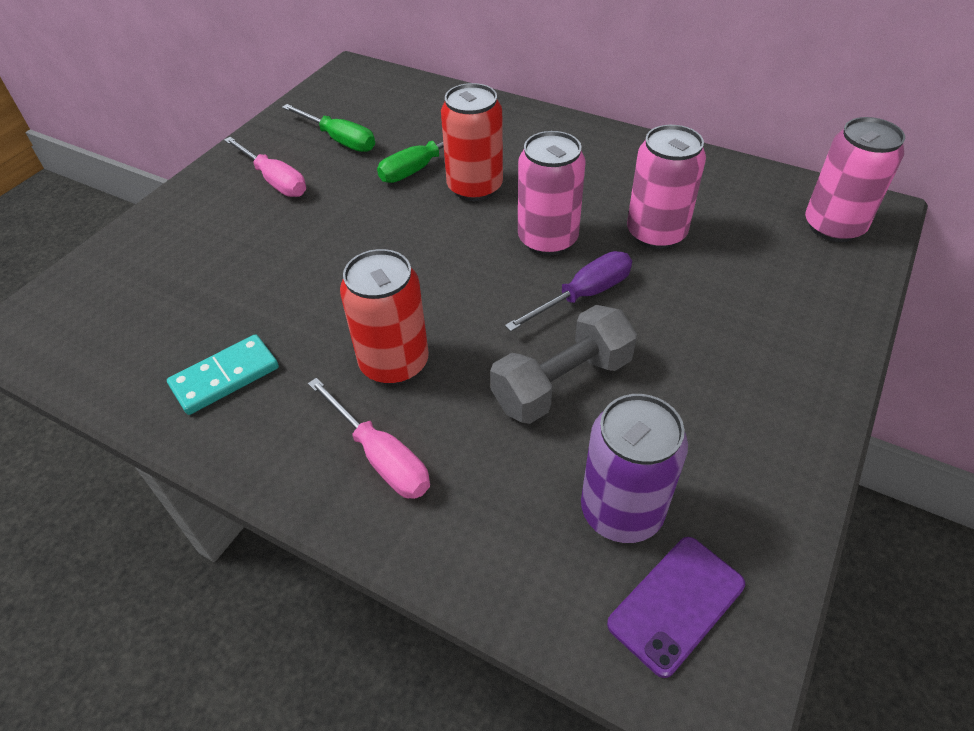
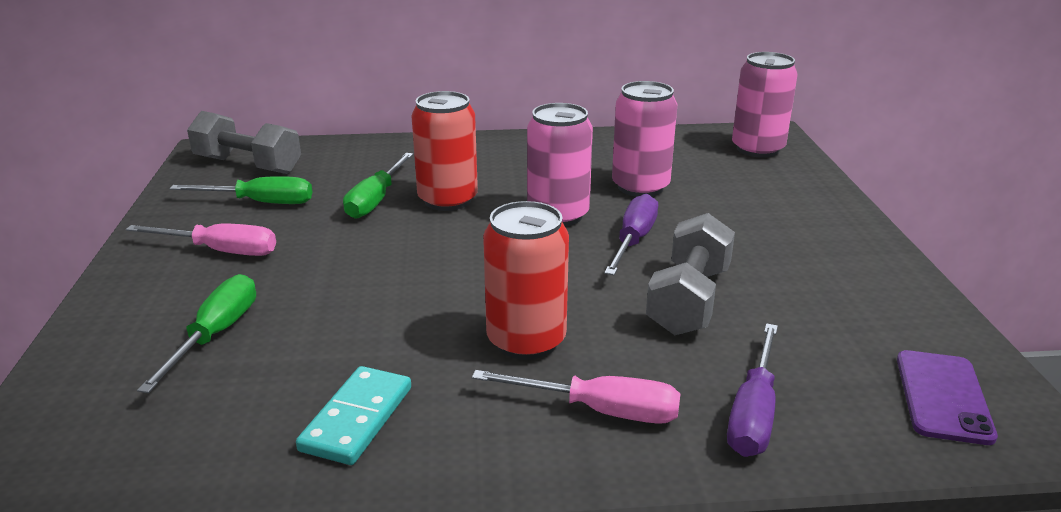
camera: 35 degrees left, 20 degrees down
purple can [581,394,688,543] -> none
none -> green screwdriver [137,274,256,393]
none -> grey dumbbell [187,111,301,174]
none -> purple screwdriver [727,323,778,457]

